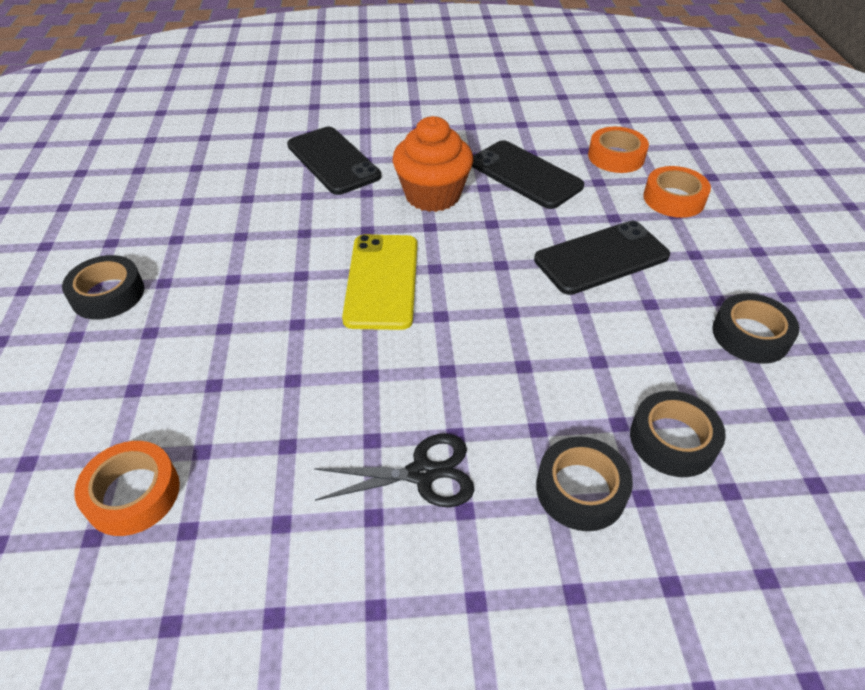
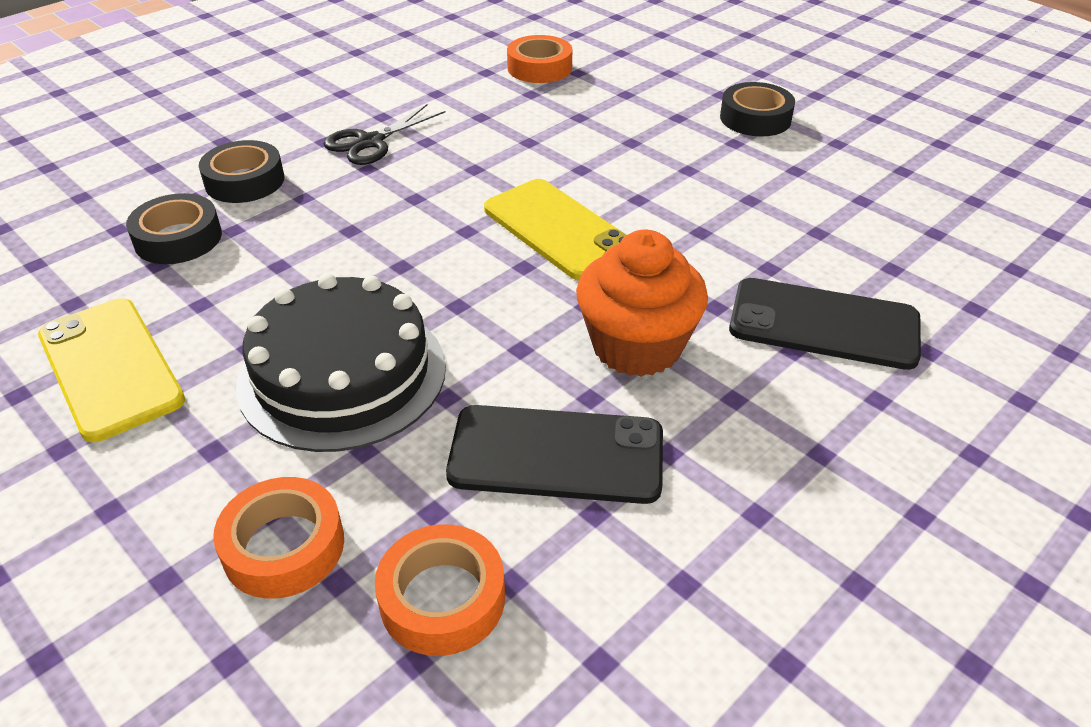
camera: 140 degrees right, 5 degrees down
black phone [534,221,670,295] -> black cake [236,274,446,452]
black tape [712,293,799,364] -> yellow phone [38,298,185,442]

